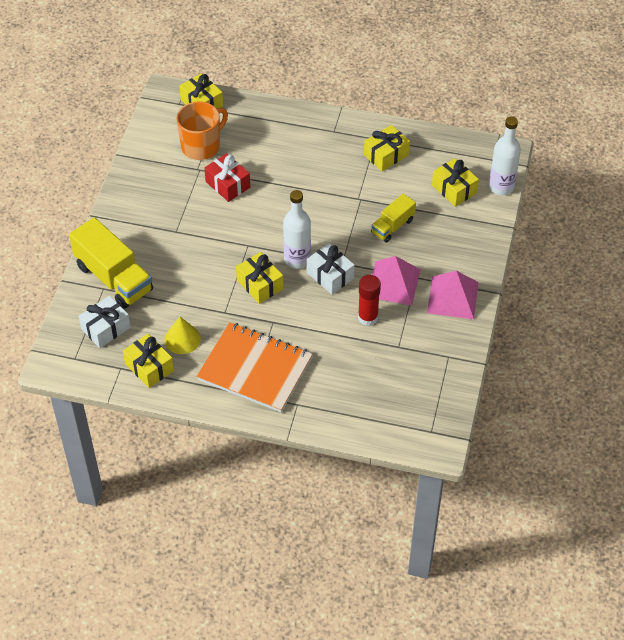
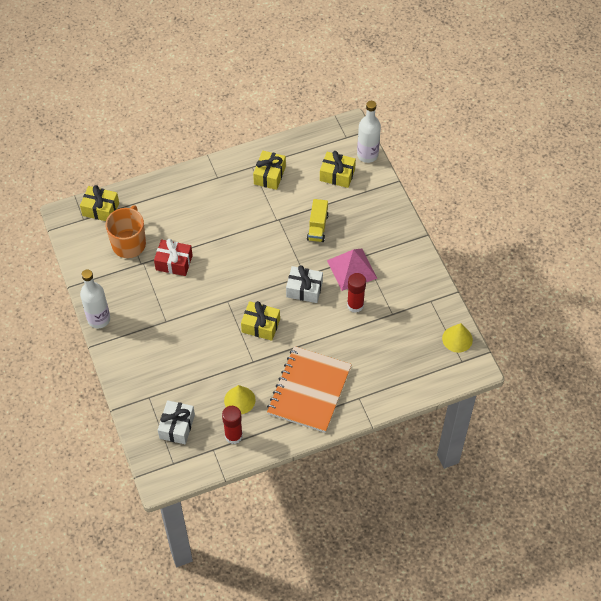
camera: 35 degrees left, 5 degrees up
yellow truck [69,217,153,309] -> none
yellow gift [123,334,174,388] -> red glue stick [222,406,243,444]
orange notebook [196,322,313,412] -> orange notebook turned 60 degrees counterclockwise [267,346,352,433]
white bottle [283,190,311,269] -> white bottle moved to [80,269,110,328]
pink pyramid [427,271,478,319] -> none
none -> yellow cone [442,323,473,353]

